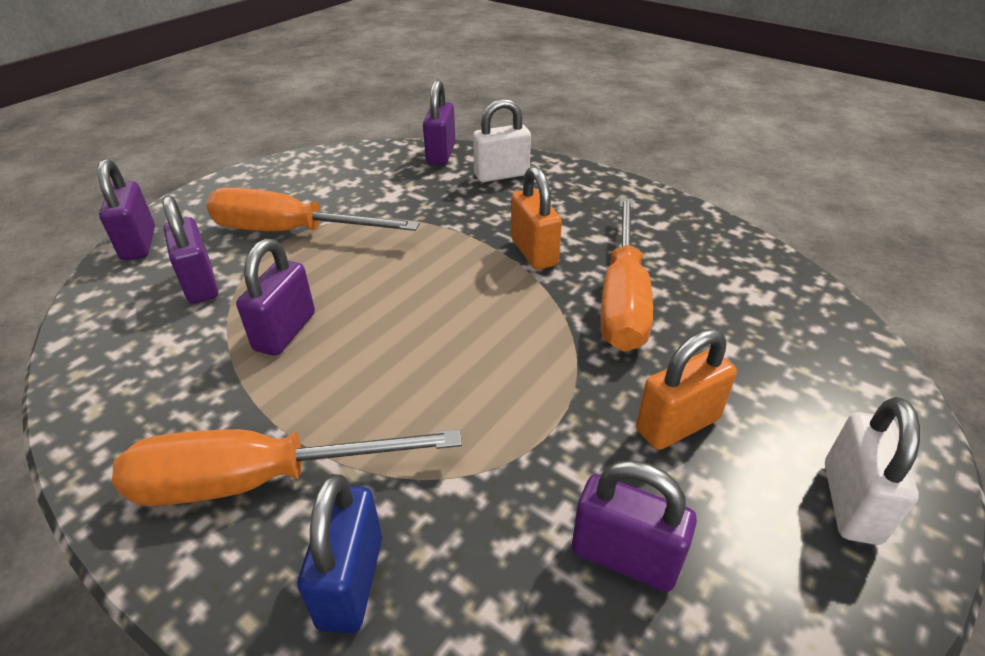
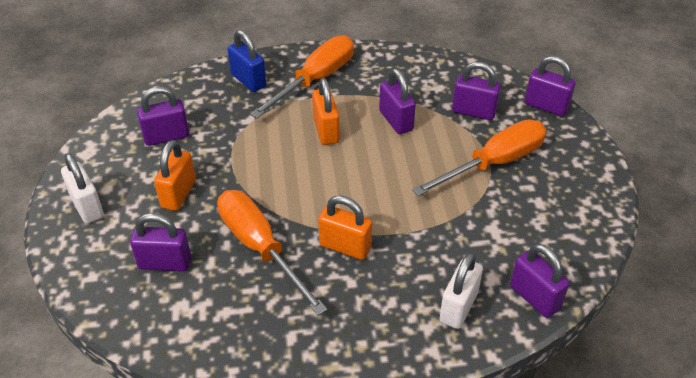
camera: 135 degrees right, 5 degrees up
none -> purple padlock [130,213,191,271]
none -> orange padlock [312,78,339,145]

